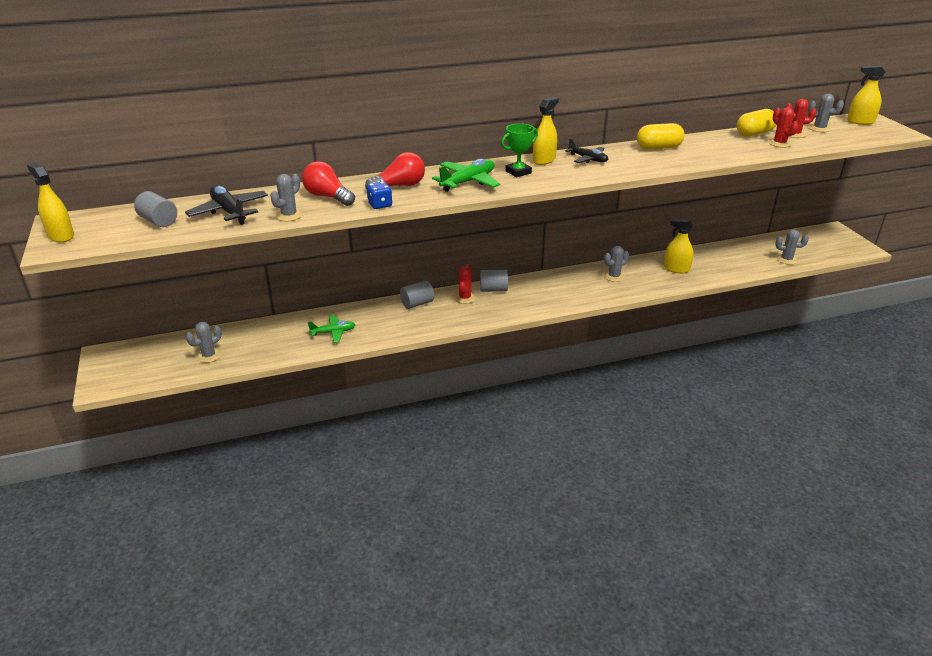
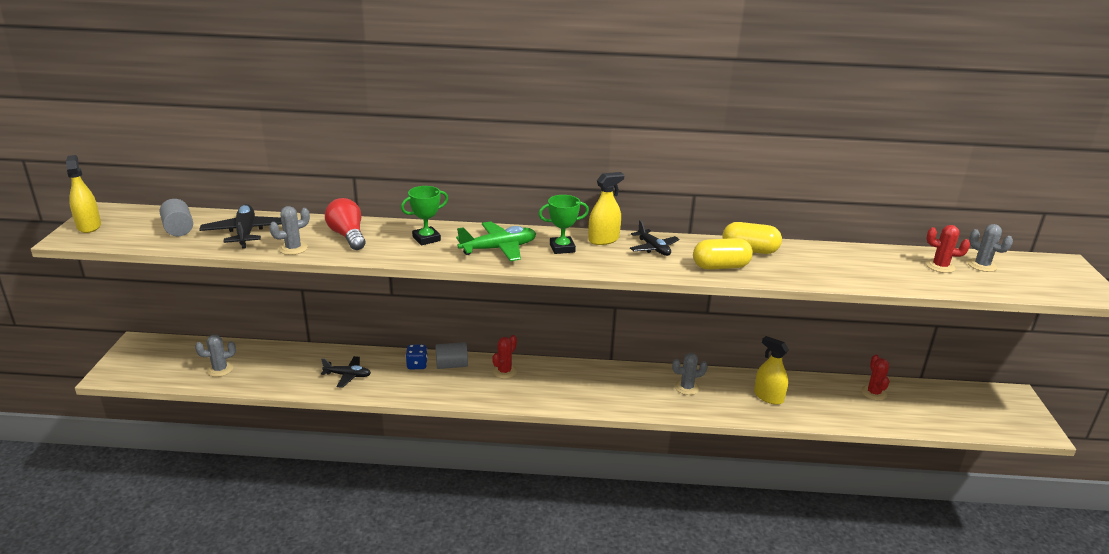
camera: 20 degrees right, 5 degrees down
green plane [308,315,355,343] -> black plane [321,356,371,388]
red light bulb [365,152,425,189] -> green trophy [401,186,448,245]
blue dice [367,182,392,209] -> blue dice moved to [406,344,428,369]
grey cylinder [480,270,508,292] -> none
yellow capsule [737,109,776,137] -> yellow capsule moved to [693,238,753,270]
red cactus [768,107,798,148] -> red cactus moved to [861,355,889,401]
grey cactus [775,229,809,265] -> none
yellow spray bottle [847,65,885,125] -> none

